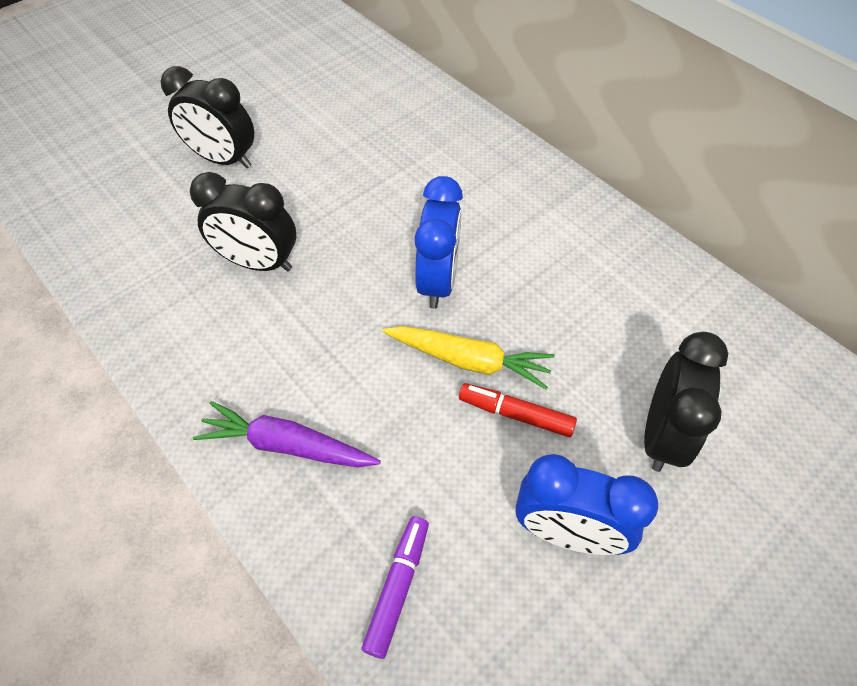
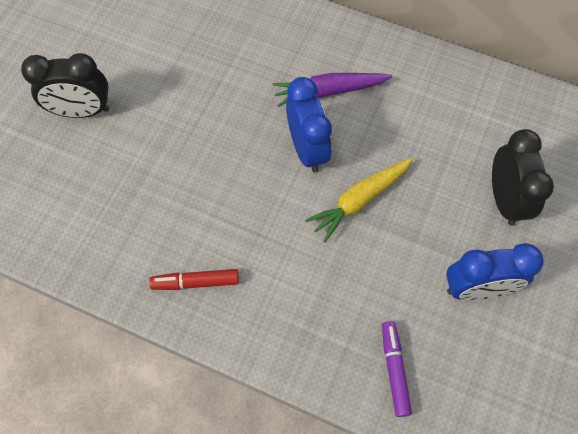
camera: 25 degrees left, 10 degrees up
black clock [190,172,296,272] -> none
purple carrot [193,401,381,467] -> purple carrot moved to [273,73,392,107]
yellow carrot [382,326,555,389] -> yellow carrot turned 150 degrees clockwise [305,158,413,243]
red marker [459,383,577,437] -> red marker moved to [149,269,239,290]

